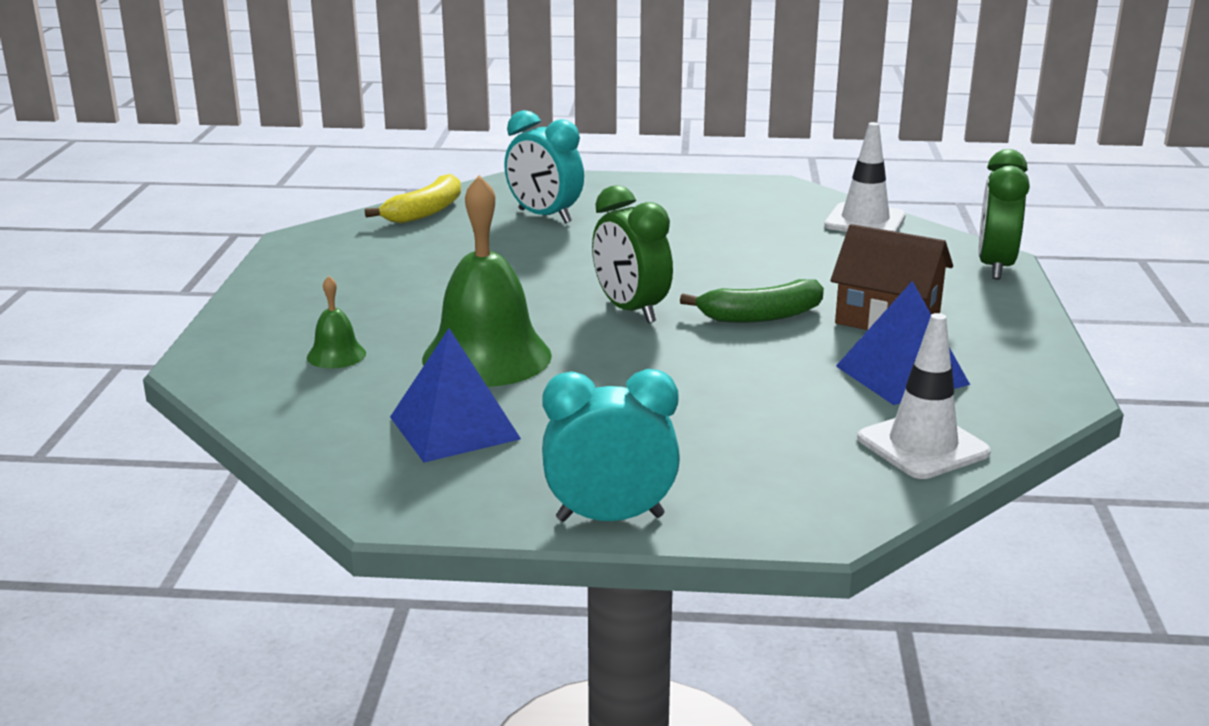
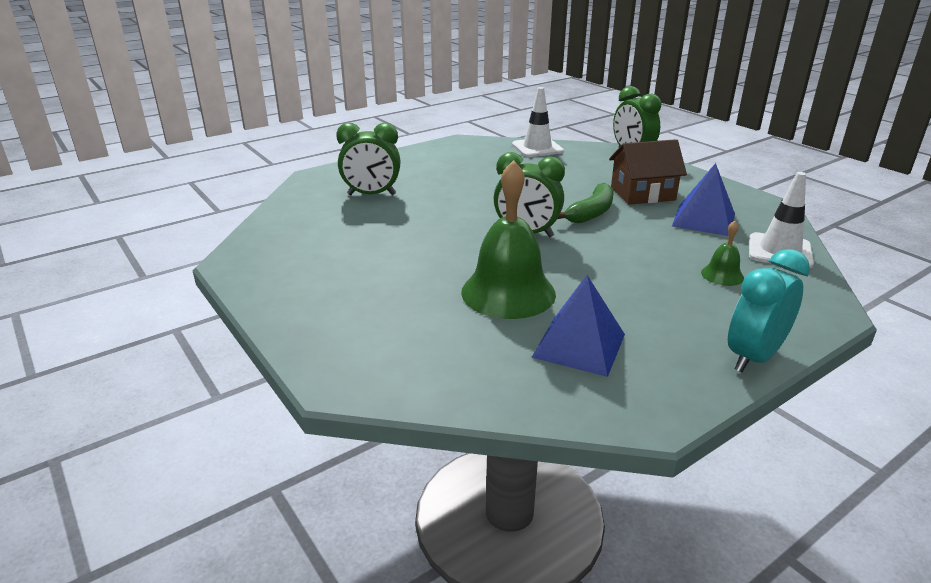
camera: 40 degrees left, 5 degrees up
green bell [307,276,366,369] -> green bell moved to [701,221,744,286]
yellow banana [365,174,461,223] -> none
turquoise clock [504,110,584,223] -> green clock [336,123,401,195]

